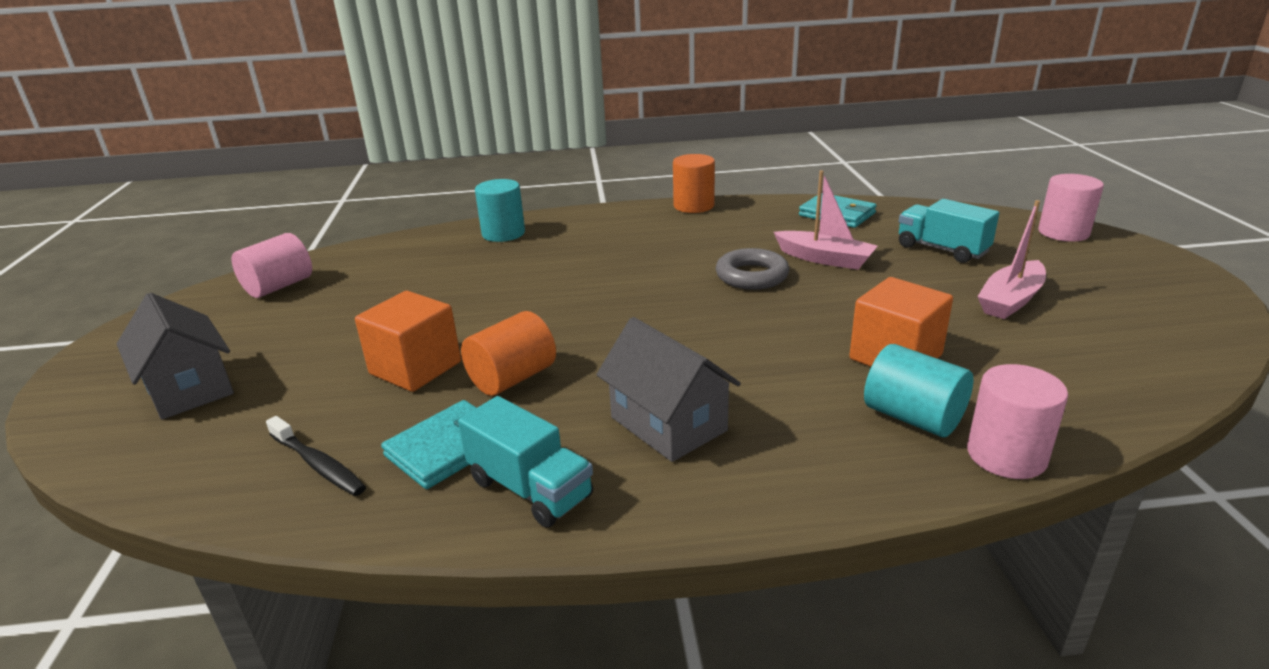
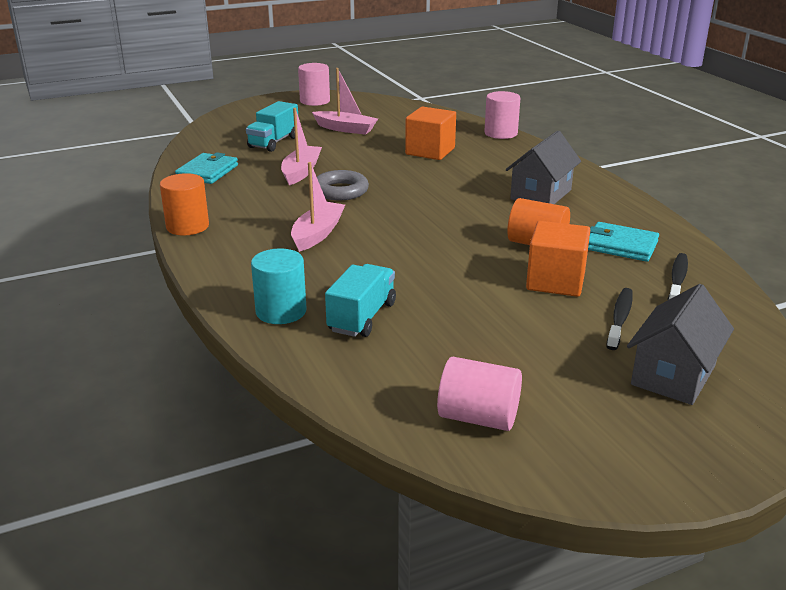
camera: 110 degrees left, 0 degrees up
turquoise truck [458,396,593,528] -> turquoise truck moved to [325,264,396,337]
turquoise cylinder [864,344,973,437] -> none
pink cylinder [1038,174,1104,242] -> pink cylinder moved to [298,63,330,106]
none -> pink boat [291,162,345,252]
none -> black toothbrush [606,288,633,350]

